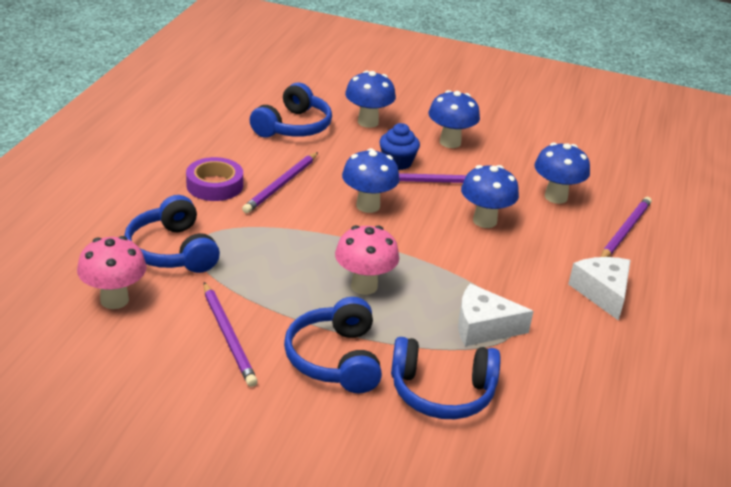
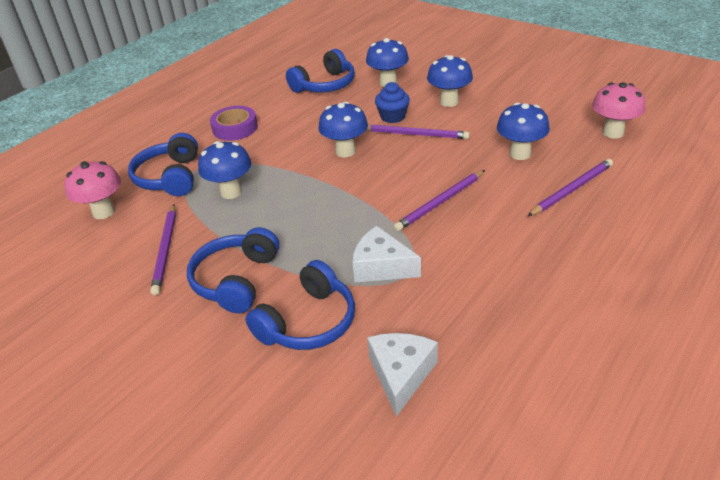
camera: 25 degrees right, 5 degrees up
purple pencil [242,152,318,213] -> purple pencil moved to [394,170,485,231]
pink mushroom [335,225,399,295] -> pink mushroom moved to [592,82,645,138]
blue headphones [391,337,501,419] -> blue headphones turned 75 degrees counterclockwise [246,260,355,350]
blue mushroom [461,165,519,228] -> blue mushroom moved to [198,141,251,199]
white cheese [568,257,631,321] -> white cheese moved to [367,333,438,416]

